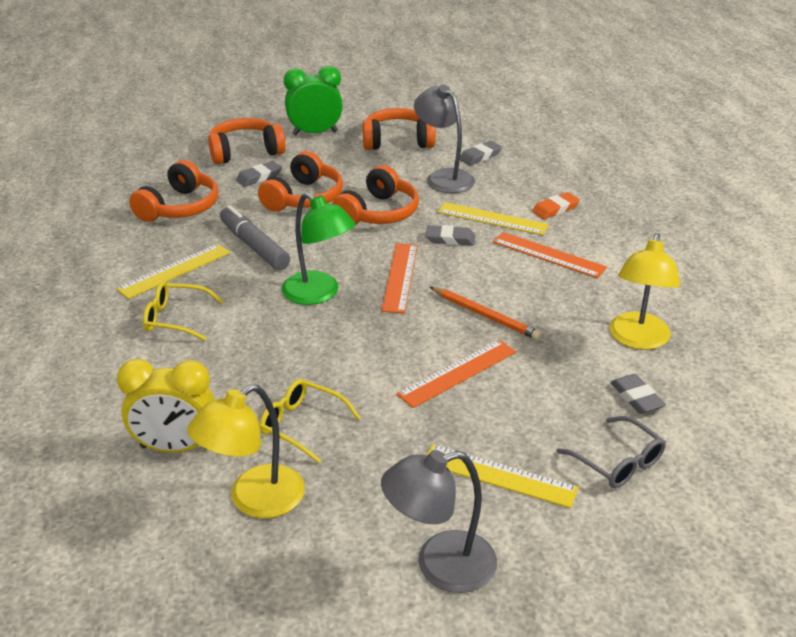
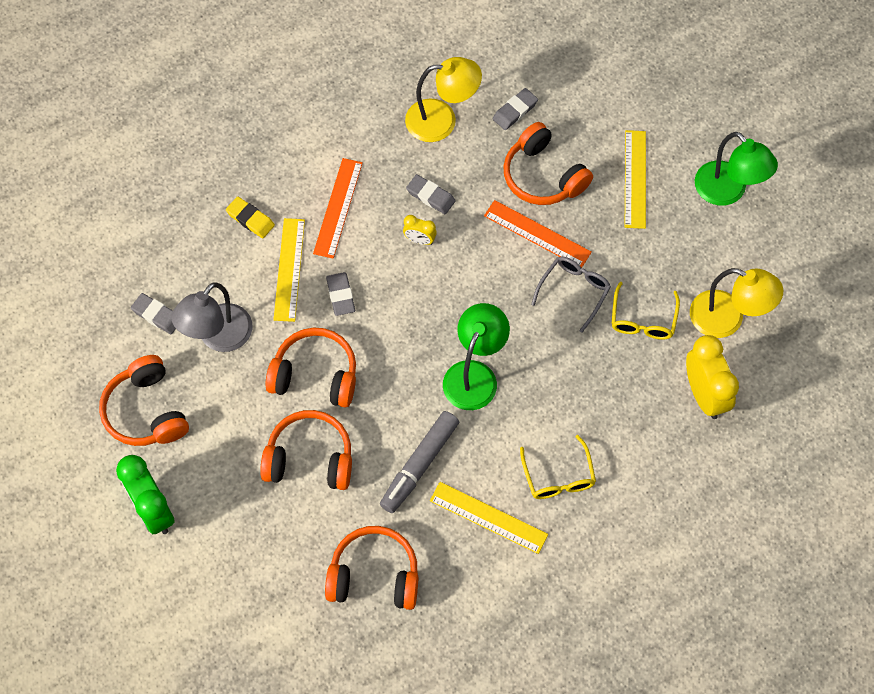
camera: 110 degrees left, 30 degrees up
orange headphones [208,118,286,165] -> orange headphones moved to [503,122,593,205]
grey eraser [236,161,282,187] -> grey eraser moved to [406,174,456,214]
orange ruler [381,243,418,313] -> none
grey lamp [381,450,497,593] -> green lamp [695,132,778,206]
orange pencil [430,287,542,340] -> none
orange eraser [532,192,580,219] -> yellow eraser [226,196,275,238]
grey glasses [557,416,666,488] -> grey glasses moved to [531,256,611,333]
none -> yellow clock [403,215,437,245]

